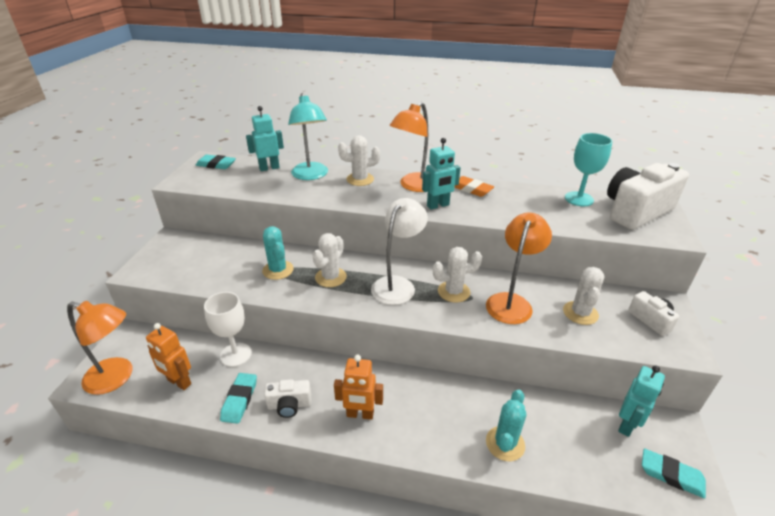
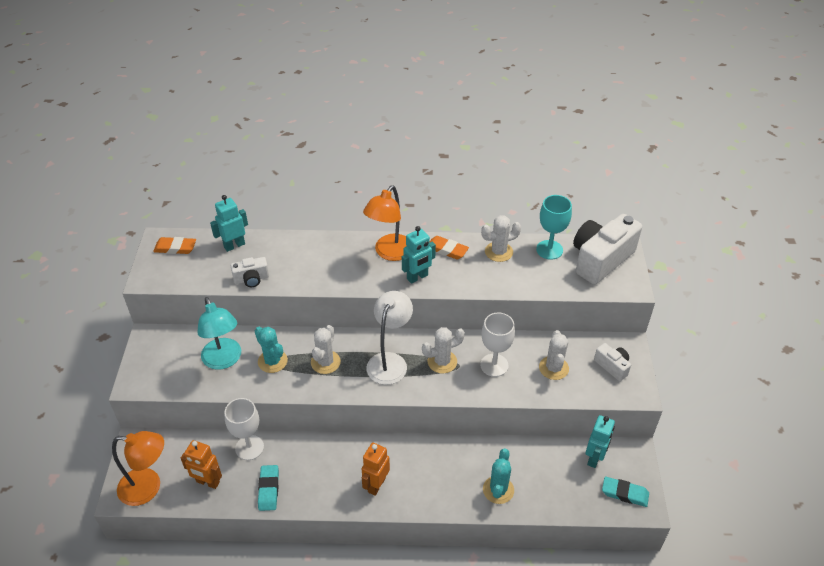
camera: 10 degrees left, 10 degrees up
turquoise eraser [196,155,236,169] -> orange eraser [153,237,196,254]
white camera [264,379,311,418] -> white camera moved to [231,257,269,287]
turquoise lamp [288,93,328,180] -> turquoise lamp moved to [197,297,241,370]
orange robot [334,355,383,420] -> orange robot turned 120 degrees clockwise [362,443,390,496]
white cactus [338,135,380,186] -> white cactus moved to [481,215,521,262]
orange lamp [486,213,552,324] -> white goblet [480,312,515,377]

